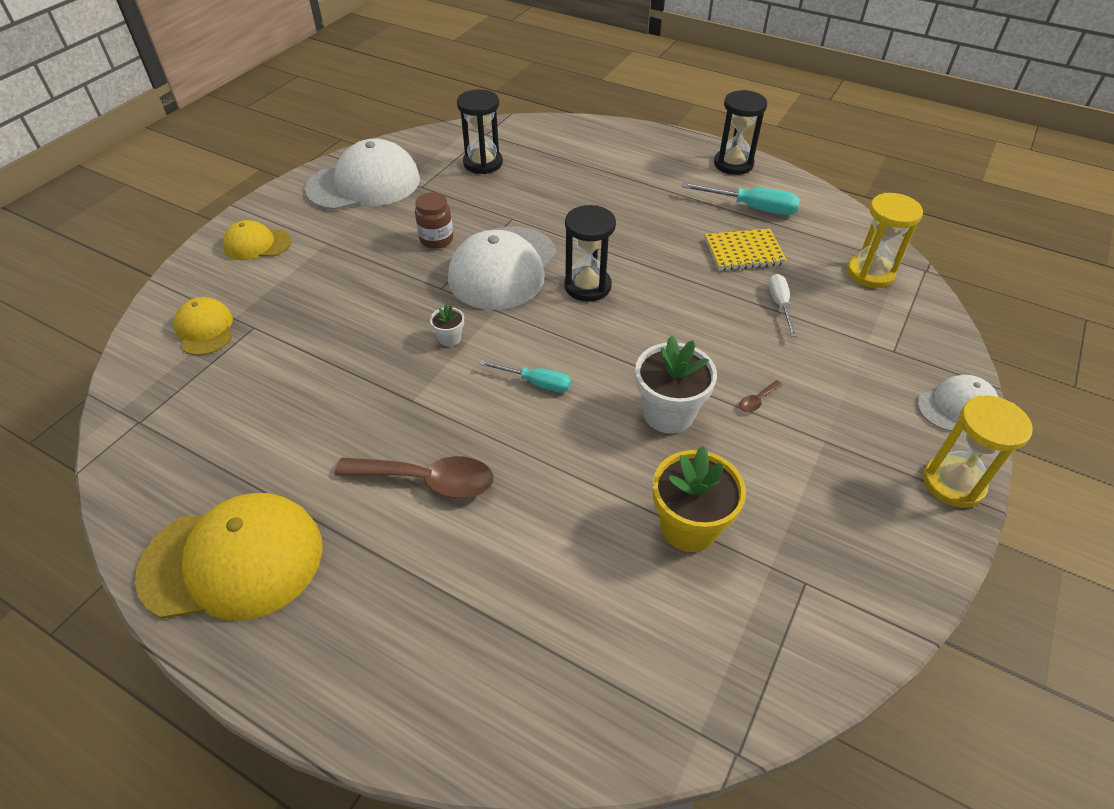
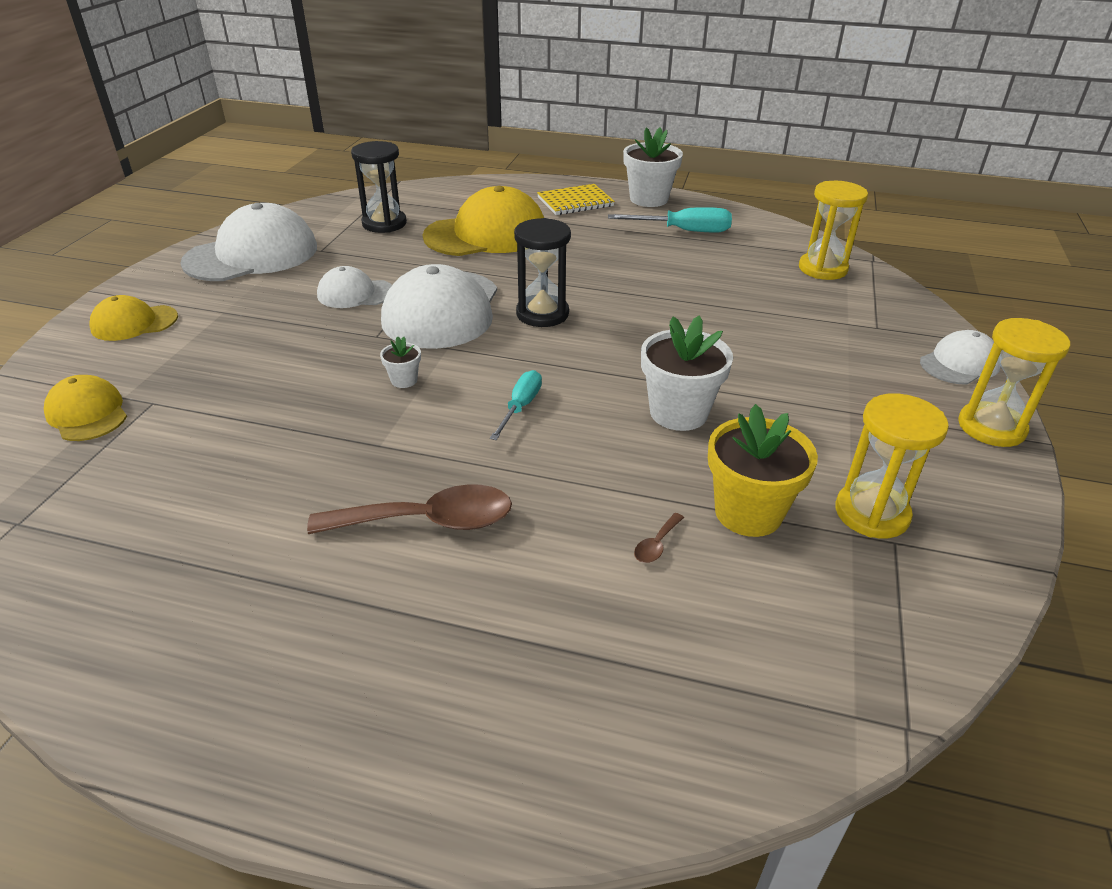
camera: 15 degrees left, 10 degrees down
yellow cap [135,493,323,621] -> yellow cap moved to [423,186,544,256]
brown jar [415,192,453,249] -> white cap [317,266,392,308]
turquoise screwdriver [479,360,571,392] -> turquoise screwdriver turned 75 degrees counterclockwise [490,370,542,440]
yellow notebook [705,228,787,271] -> yellow notebook moved to [537,184,615,215]
black hourglass [714,90,767,175] -> white flower pot [623,127,683,207]
brown spoon [739,380,782,412] -> brown spoon moved to [634,513,684,563]
white screwdriver [769,274,797,337] -> none
none -> yellow hourglass [835,393,949,538]

